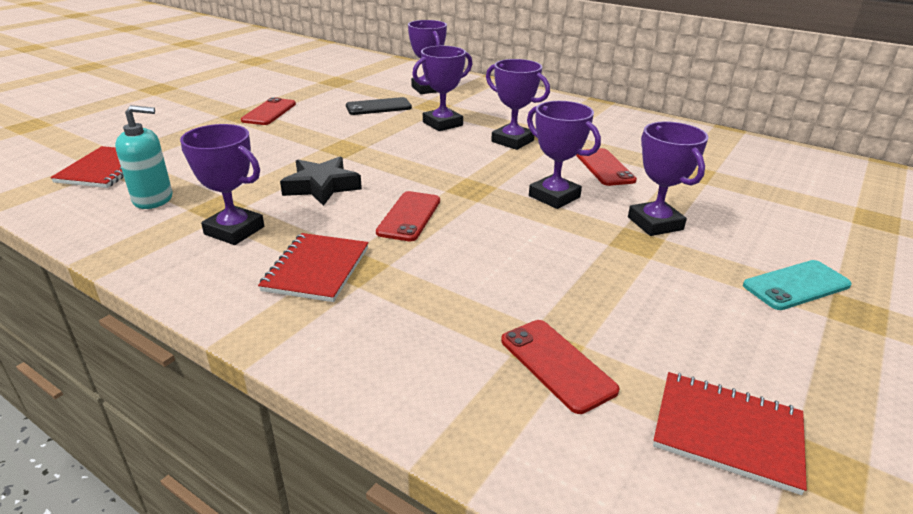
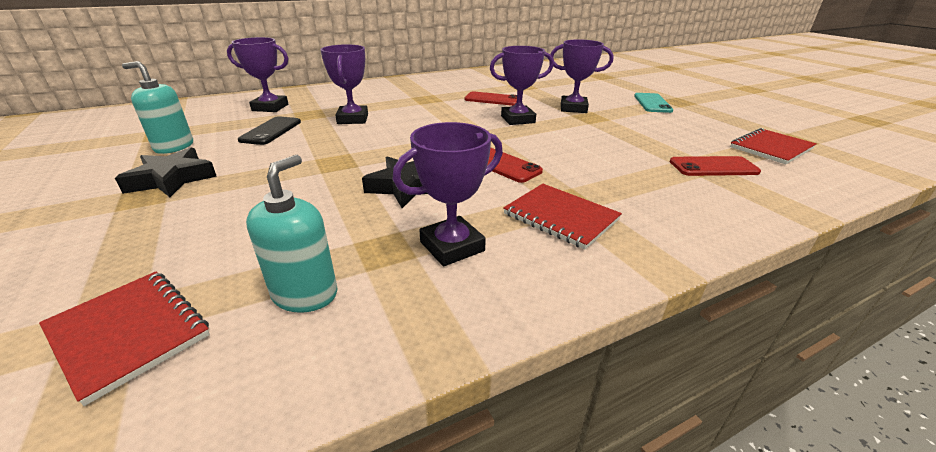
camera: 60 degrees left, 0 degrees up
red phone [241,97,296,125] -> black star [115,147,217,197]
purple trophy [486,59,550,150] -> none
none -> turquoise soap dispenser [122,61,193,154]

